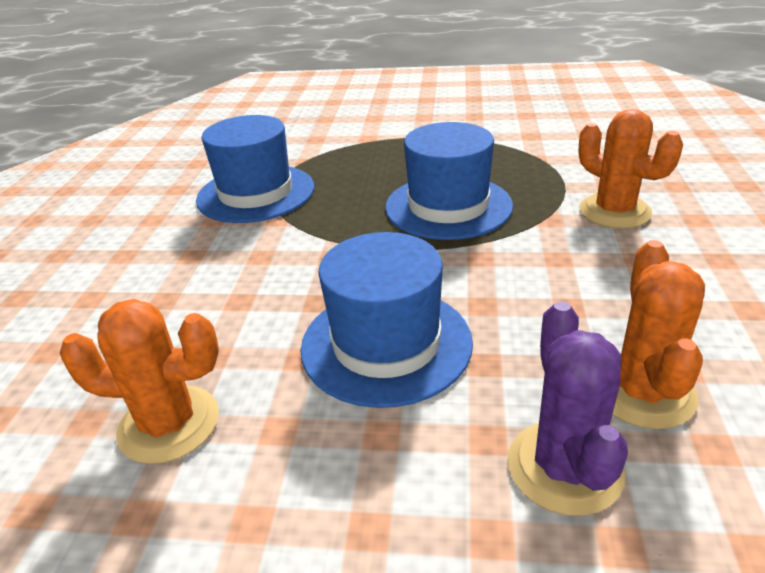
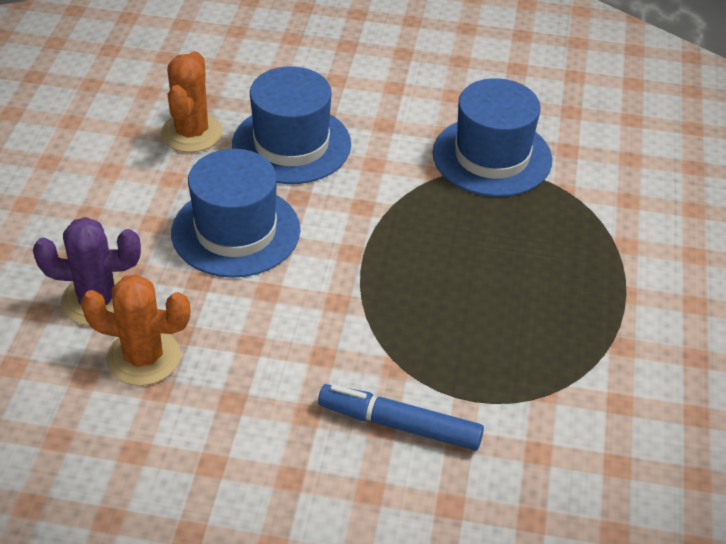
camera: 90 degrees right, 10 degrees up
blue hat [385,122,513,240] -> blue hat moved to [232,66,351,184]
orange cactus [578,109,683,229] -> blue marker [318,384,484,451]

